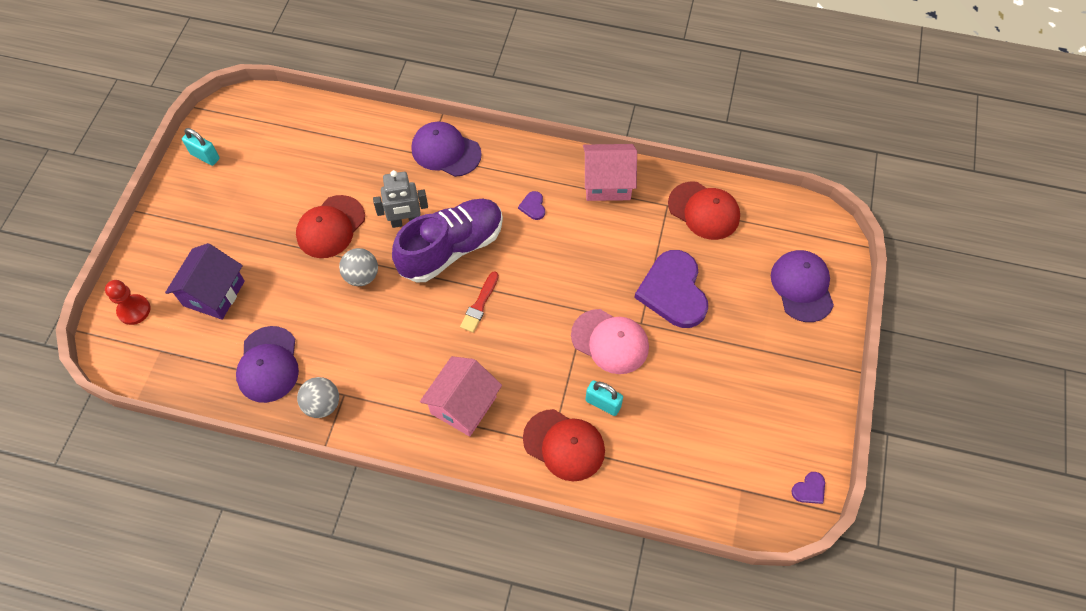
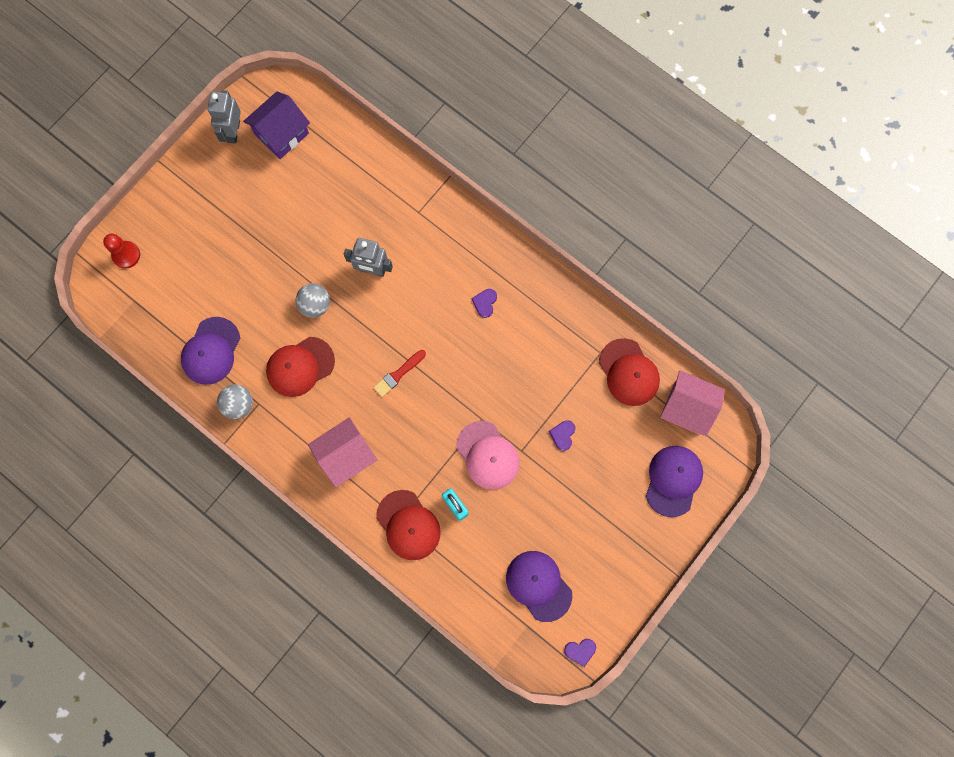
camera: 25 degrees right, 15 degrees up
purple house [165,243,245,320] -> purple house moved to [243,91,310,159]
turquoise padlock [182,128,220,166] -> grey robot [208,90,241,144]
red cap [296,195,365,258] -> red cap moved to [266,337,335,397]
purple shoe [392,199,503,283] -> none
purple cap [411,122,482,177] -> purple cap moved to [506,551,572,622]
pink house [583,144,637,201] -> pink house moved to [660,370,725,436]
purple heart [634,250,708,328] -> purple heart [549,420,575,451], size x0.40

